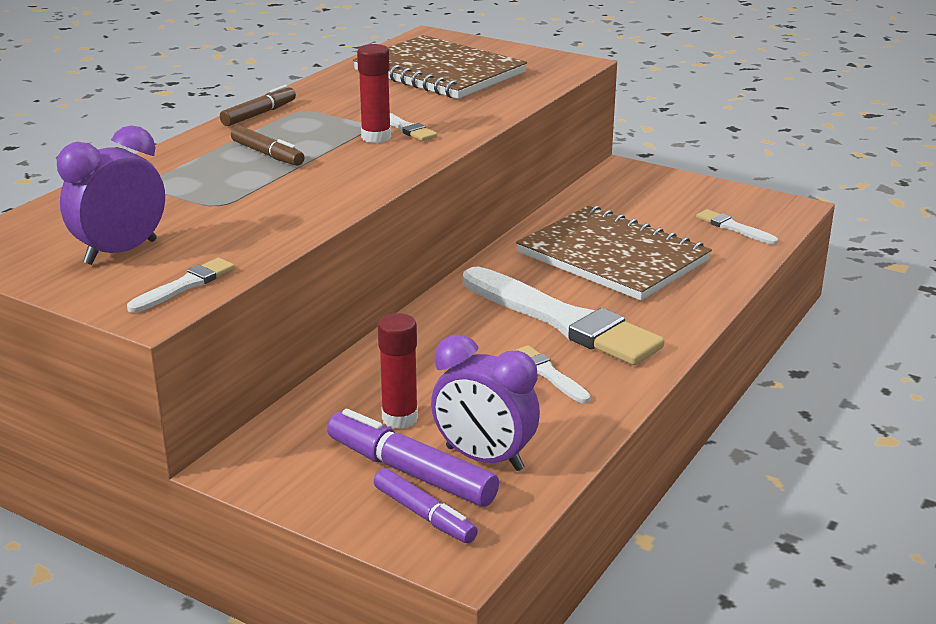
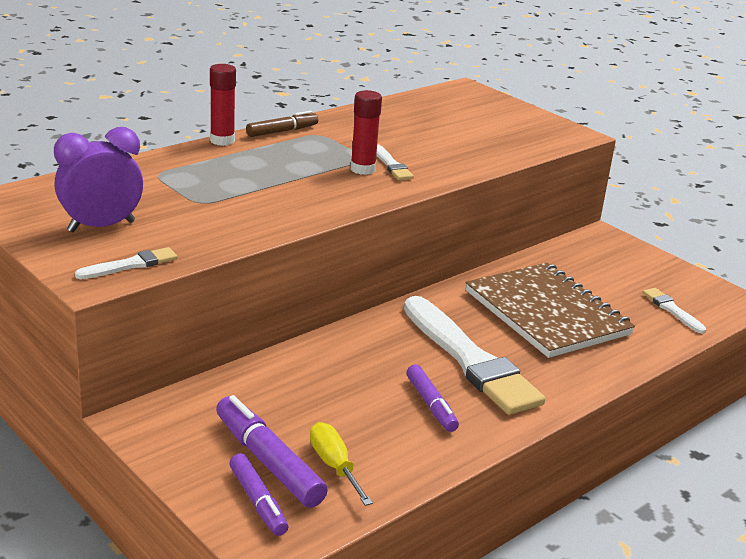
camera: 15 degrees right, 0 degrees up
brown marker [231,125,304,166] -> none
brown notebook [353,35,527,99] -> none
red glue stick [378,313,418,429] -> red glue stick moved to [210,64,236,146]
purple clock [431,335,540,471] -> yellow screwdriver [310,422,373,506]
white brush [513,345,591,403] -> purple marker [406,364,459,432]

